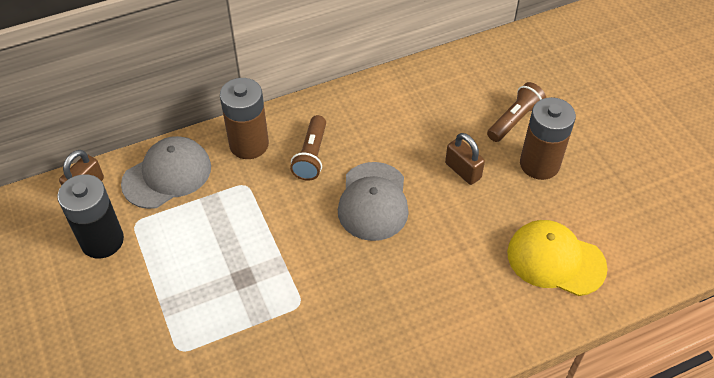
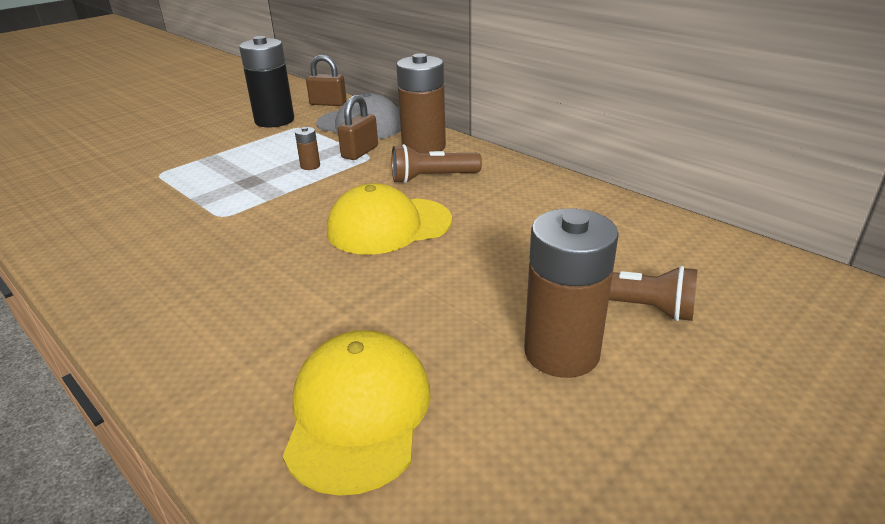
camera: 70 degrees right, 20 degrees down
grey cap [338,162,409,241] -> yellow cap [327,183,452,255]
brown padlock [445,133,485,185] -> brown padlock moved to [338,95,378,160]
none -> brown battery [295,127,320,170]

